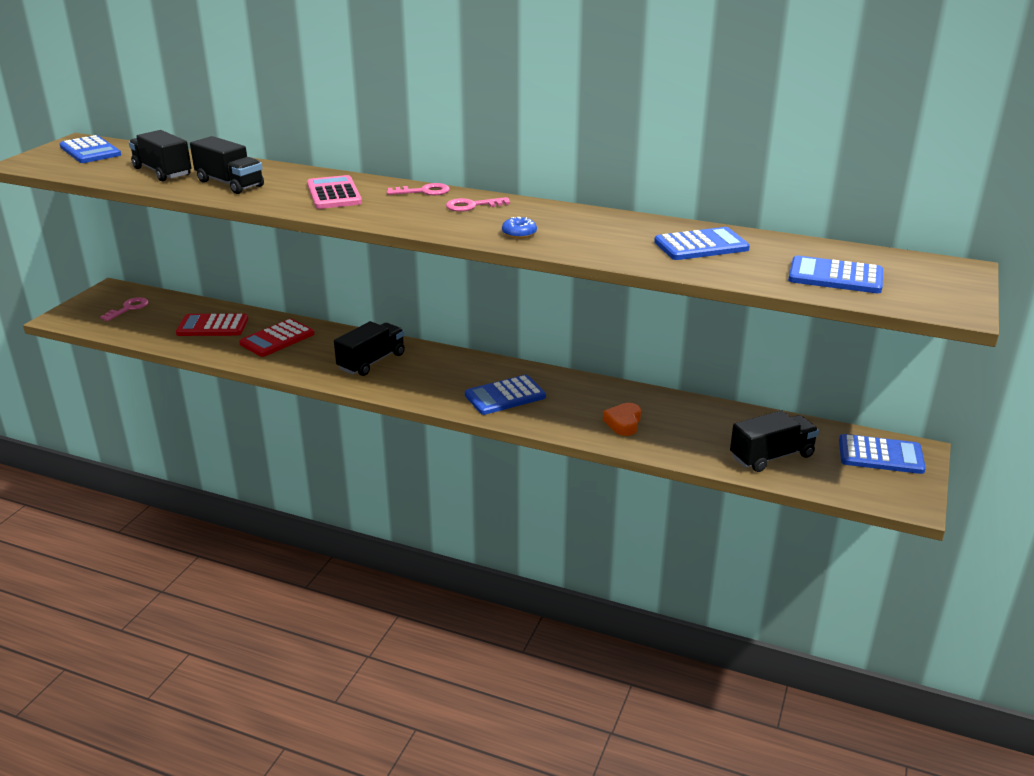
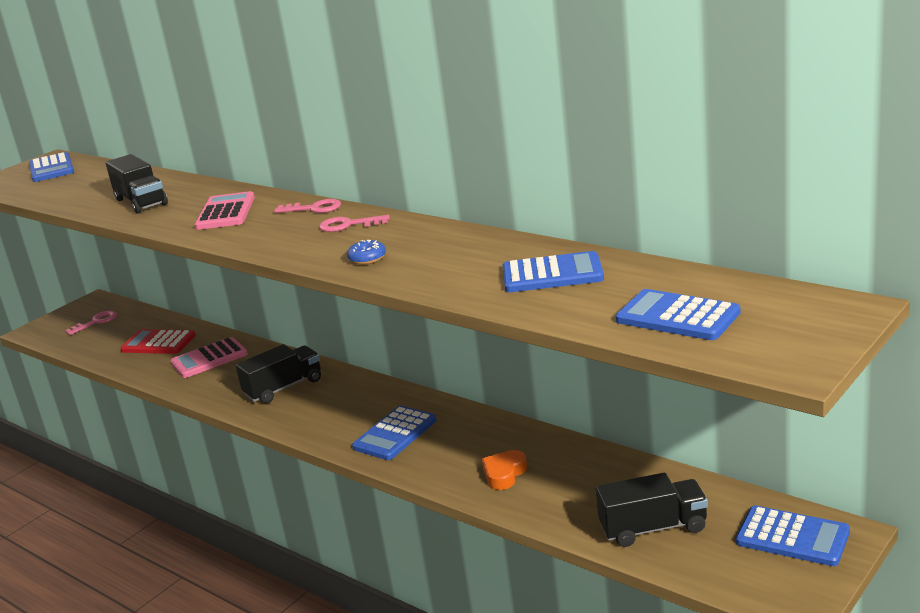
camera: 20 degrees right, 5 degrees down
black truck [129,130,192,181] -> none
red calculator [239,319,314,357] -> pink calculator [170,337,248,378]
blue calculator [465,375,546,415] -> blue calculator turned 45 degrees counterclockwise [352,406,437,460]

